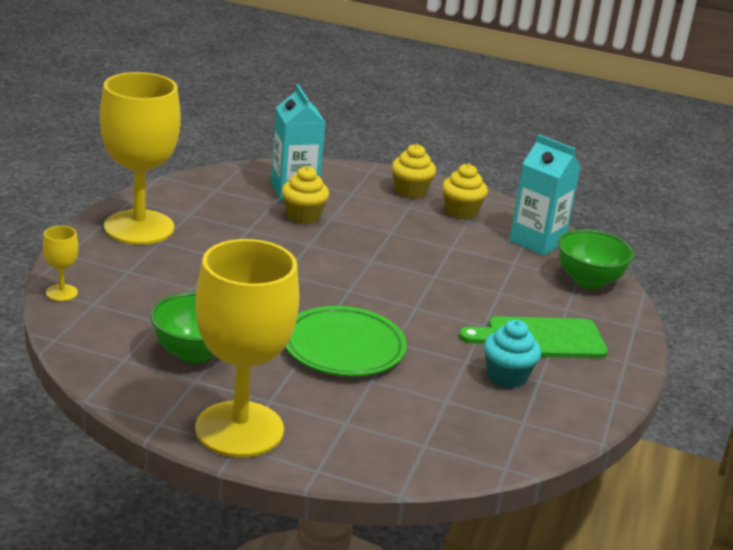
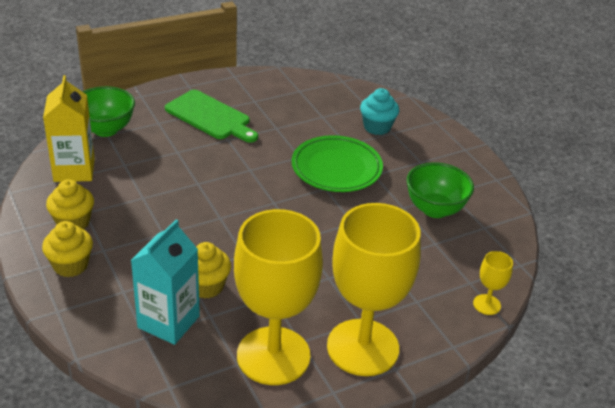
camera: 135 degrees left, 10 degrees up
yellow goblet [195,239,299,458] -> yellow goblet moved to [234,209,323,385]
turquoise cupcake [484,320,541,388] -> turquoise cupcake moved to [360,88,399,135]
turquoise carton [509,135,581,256] -> yellow carton [43,75,95,182]

